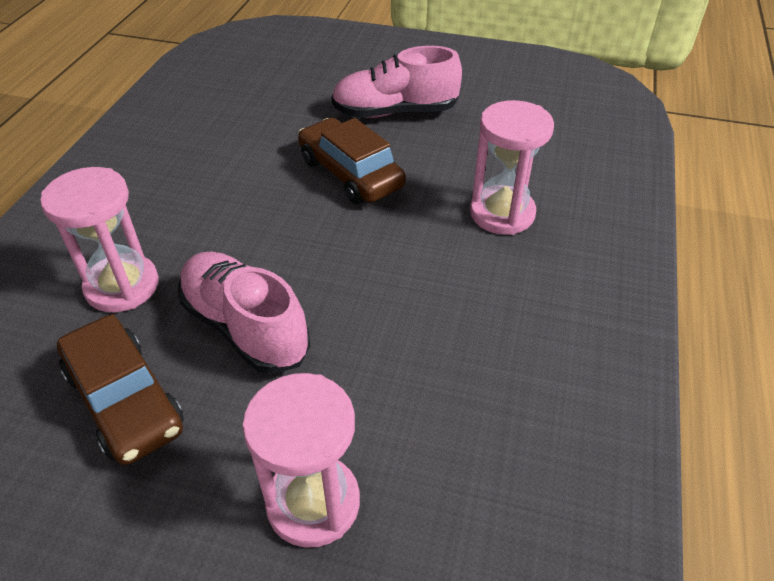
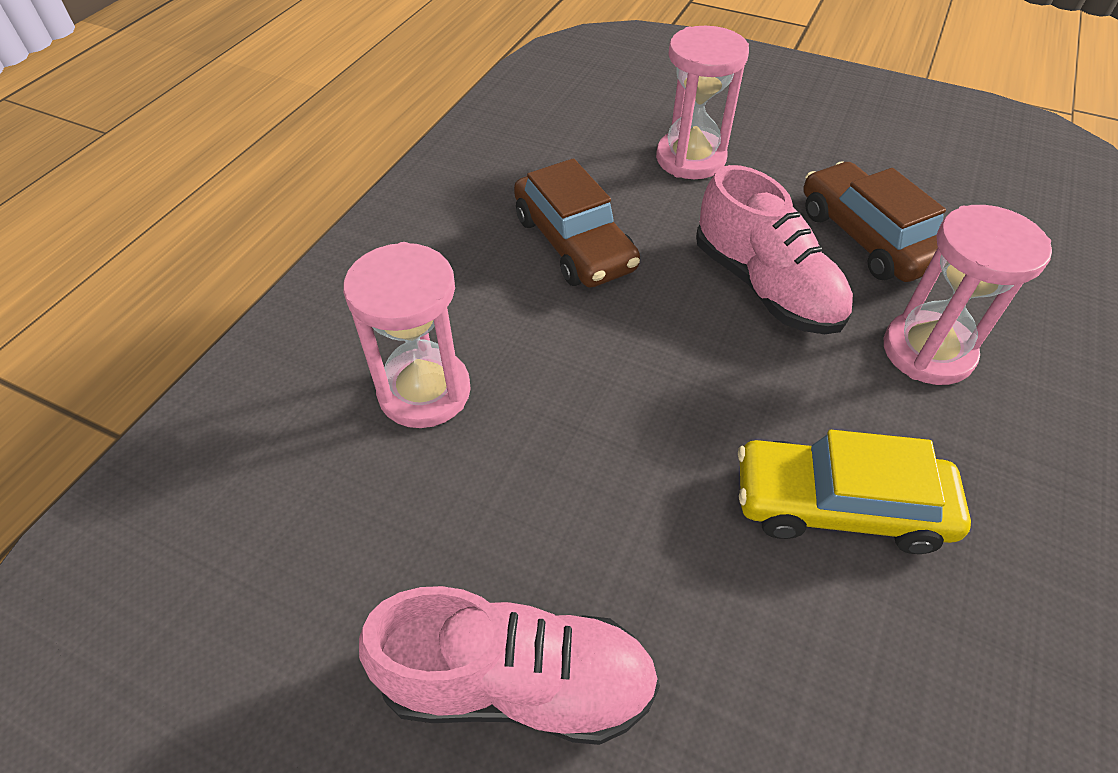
camera: 170 degrees left, 5 degrees up
brown car [298,118,406,204] -> brown car moved to [514,158,640,288]
none -> yellow car [738,430,971,554]

